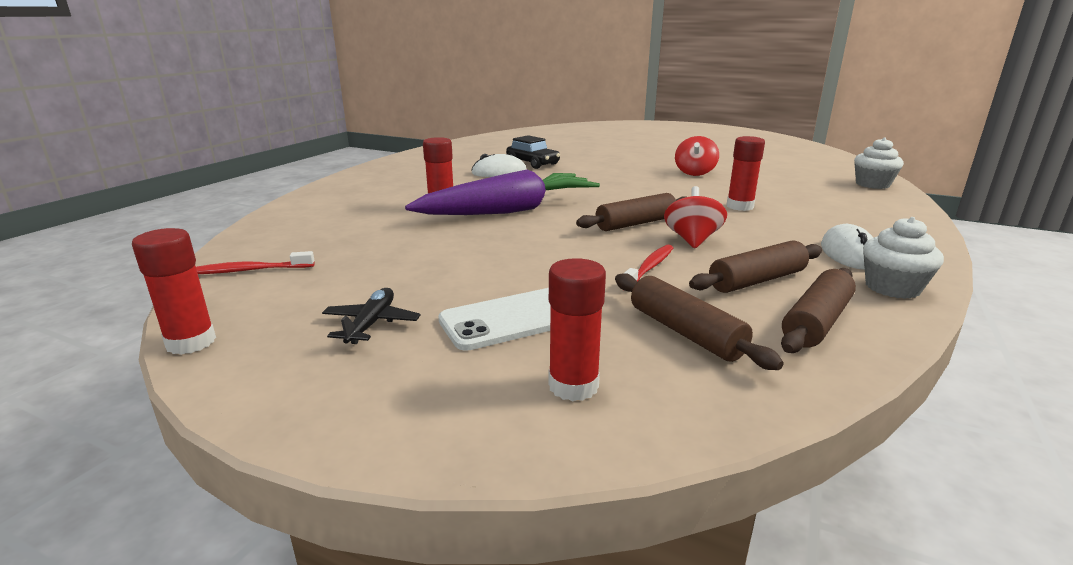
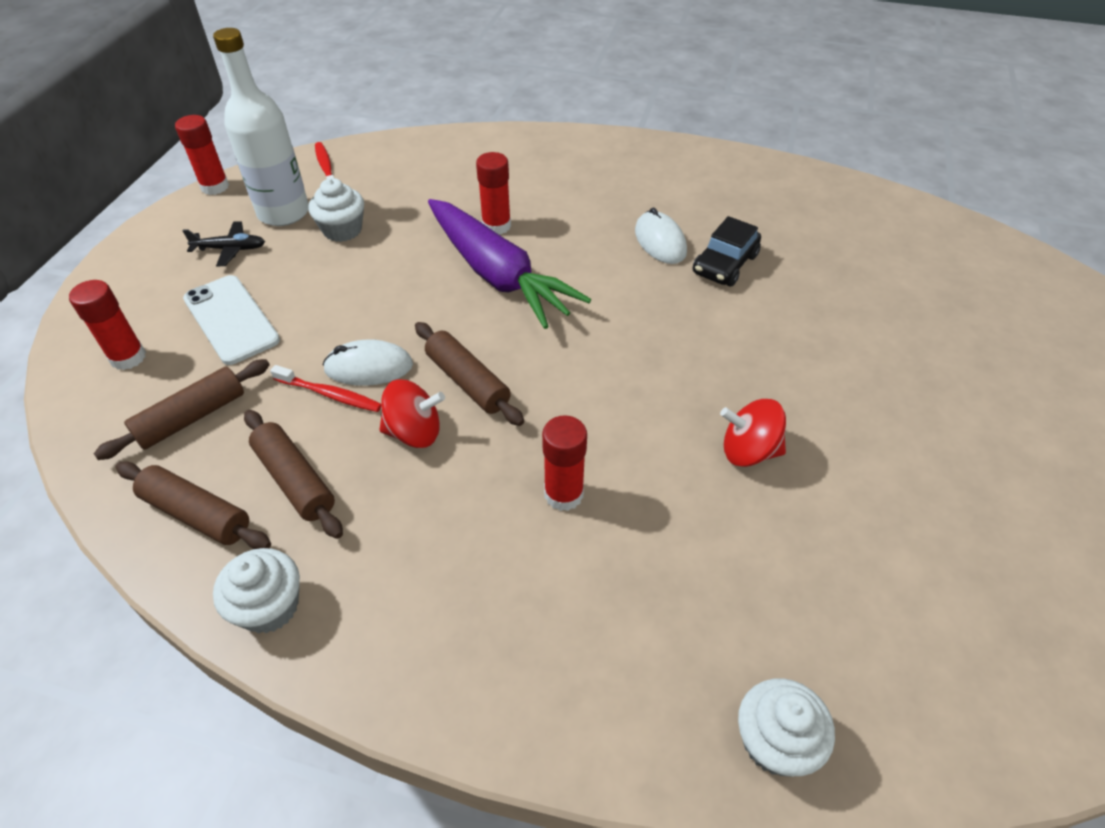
camera: 80 degrees right, 25 degrees up
white mouse [821,224,874,270] -> white mouse moved to [323,339,413,386]
none -> white bottle [213,28,309,226]
none -> white cupcake [308,178,364,242]

